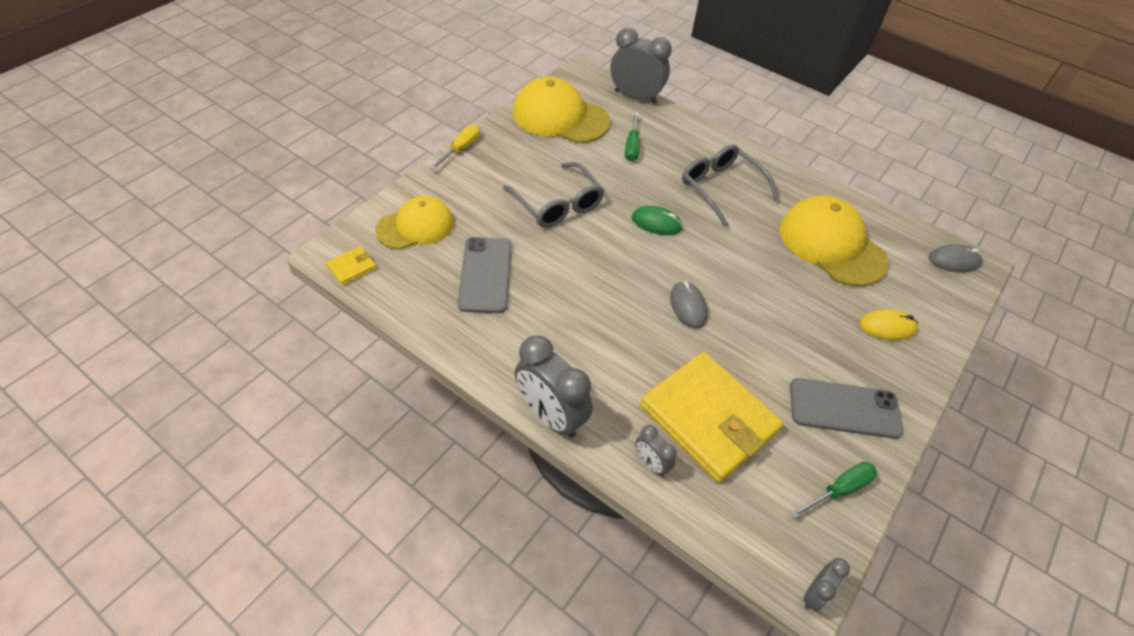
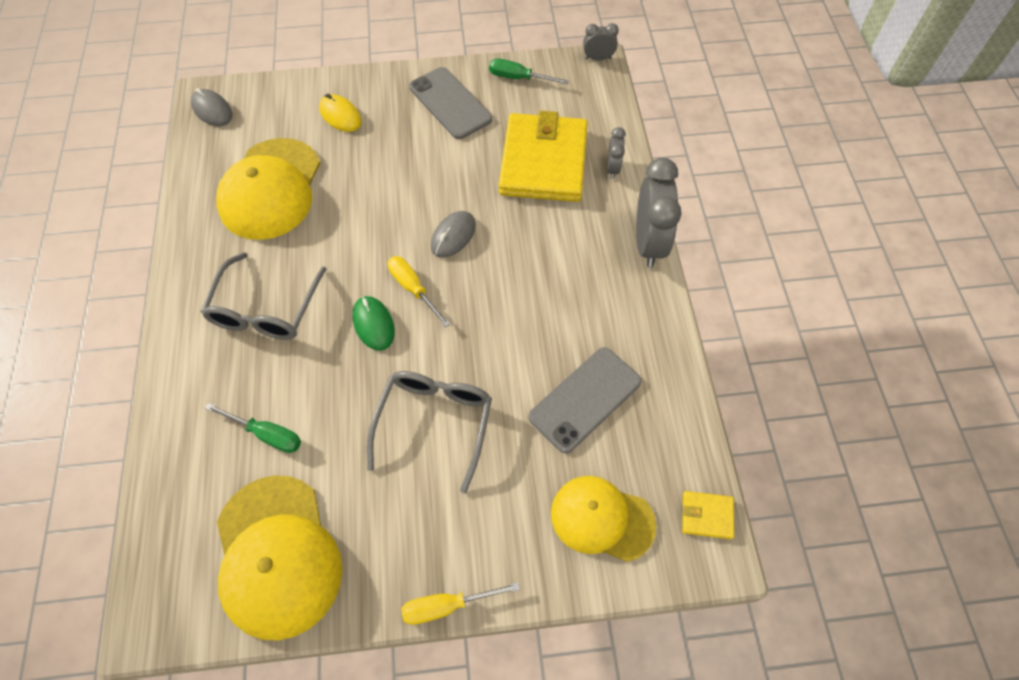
camera: 130 degrees left, 10 degrees up
grey clock [611,28,672,104] -> none
green screwdriver [625,112,640,161] -> green screwdriver turned 60 degrees clockwise [205,403,301,453]
none -> yellow screwdriver [388,256,450,327]

